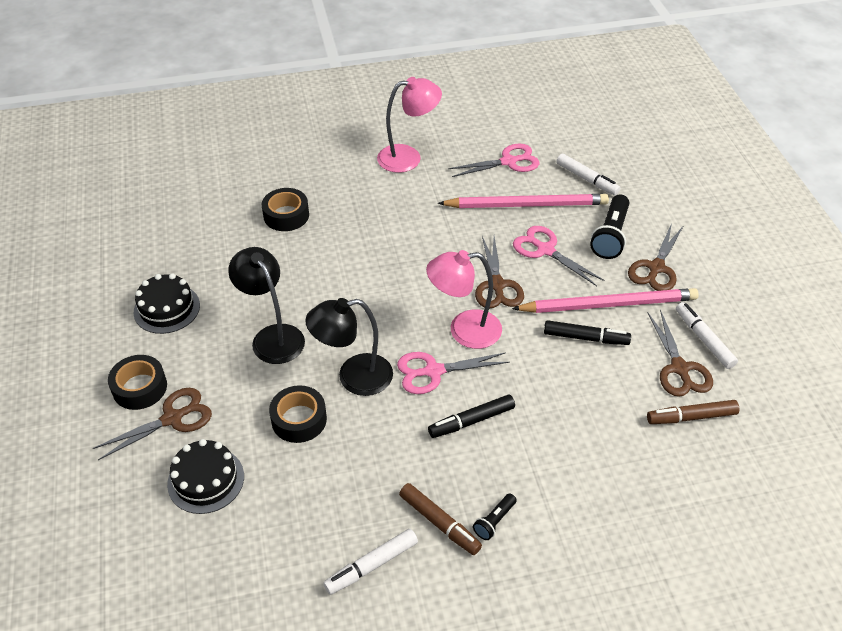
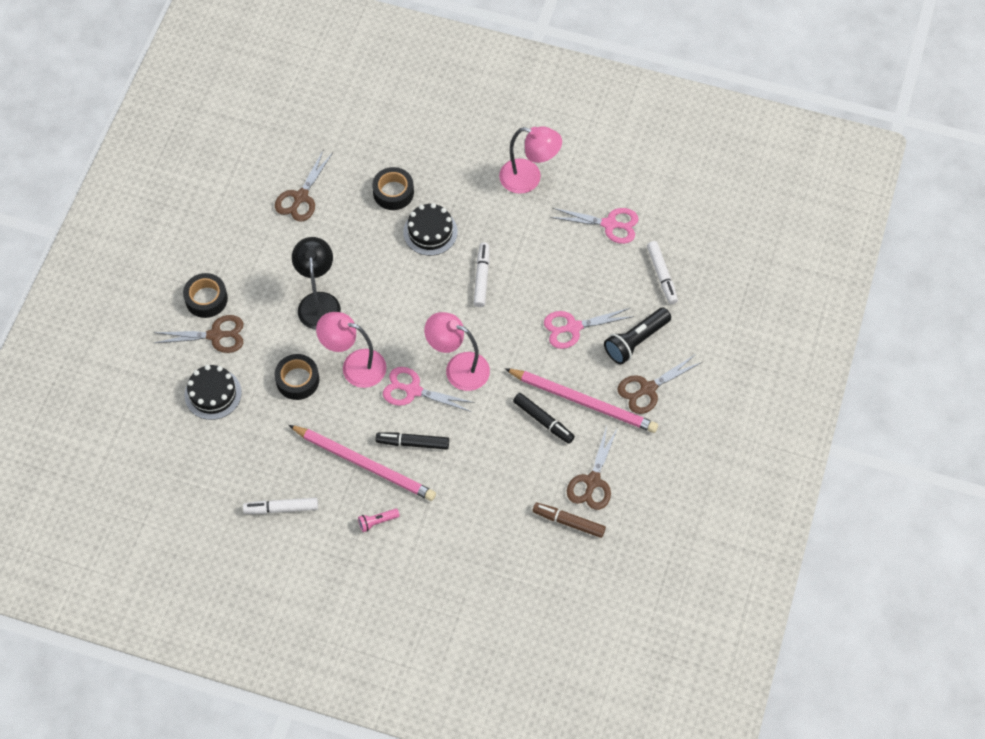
camera: 30 degrees right, 15 degrees up
black cake [134,273,200,334] -> black cake moved to [403,203,458,256]
black lamp [305,298,393,396] -> pink lamp [316,312,386,388]
brown marker [399,483,482,555] -> none
pink pencil [438,194,609,208] -> pink pencil moved to [289,425,436,501]
black flashlight [473,493,516,540] -> pink flashlight [358,509,400,532]
brown scissors [475,236,524,308] -> brown scissors moved to [275,149,333,221]
pink scissors [513,226,604,286] -> pink scissors turned 90 degrees counterclockwise [544,308,634,349]
white marker [676,302,738,369] -> white marker moved to [474,242,489,307]

